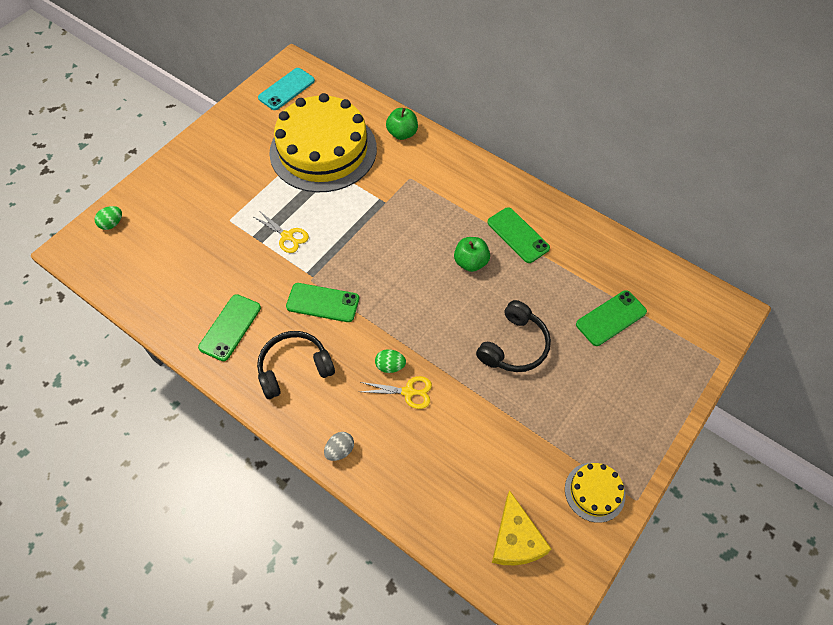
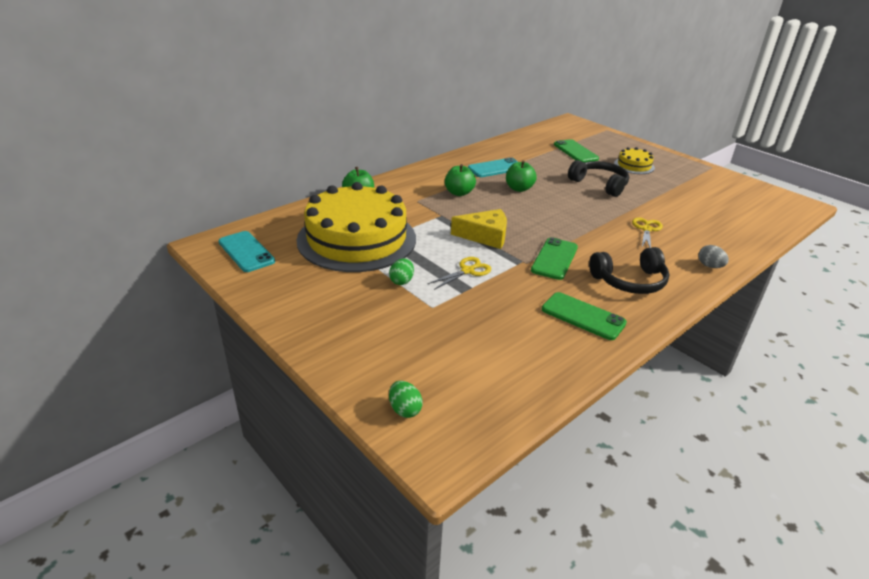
camera: 80 degrees left, 25 degrees down
black headphones [257,331,335,399] -> black headphones turned 90 degrees counterclockwise [589,247,669,294]
green egg [375,349,406,373] -> green egg moved to [389,258,414,285]
green phone [487,207,550,263] -> turquoise phone [468,157,518,177]
yellow cheese [492,490,551,565] -> yellow cheese moved to [451,209,507,249]
yellow cake [565,463,625,523] -> yellow cake moved to [614,147,655,174]
none -> green apple [445,164,476,196]

